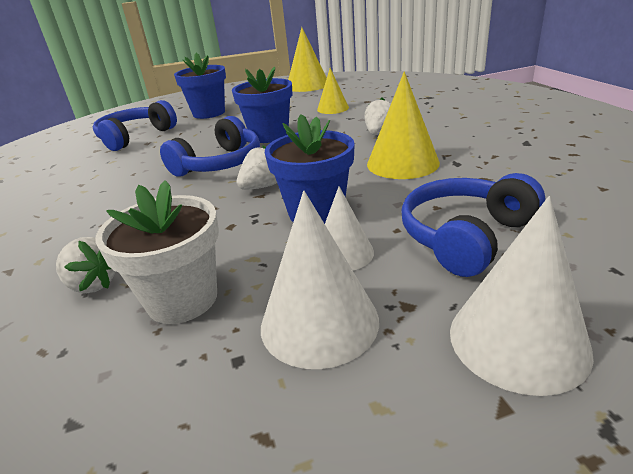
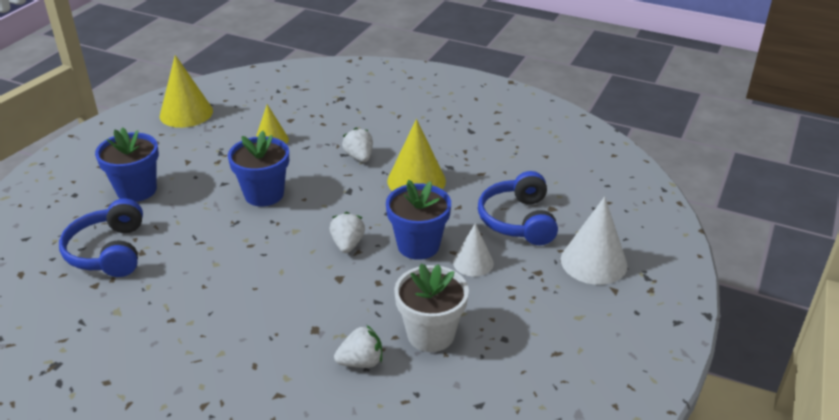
camera: 50 degrees left, 5 degrees up
blue headphones [160,116,260,177] -> none
white cone [261,191,379,369] -> none

